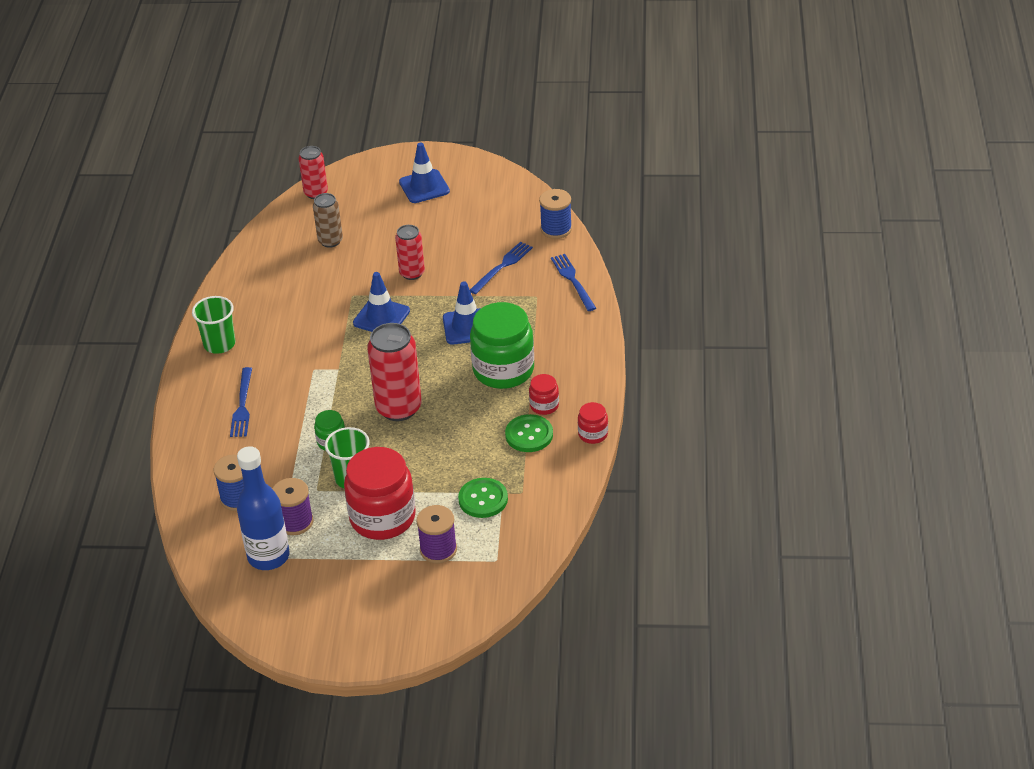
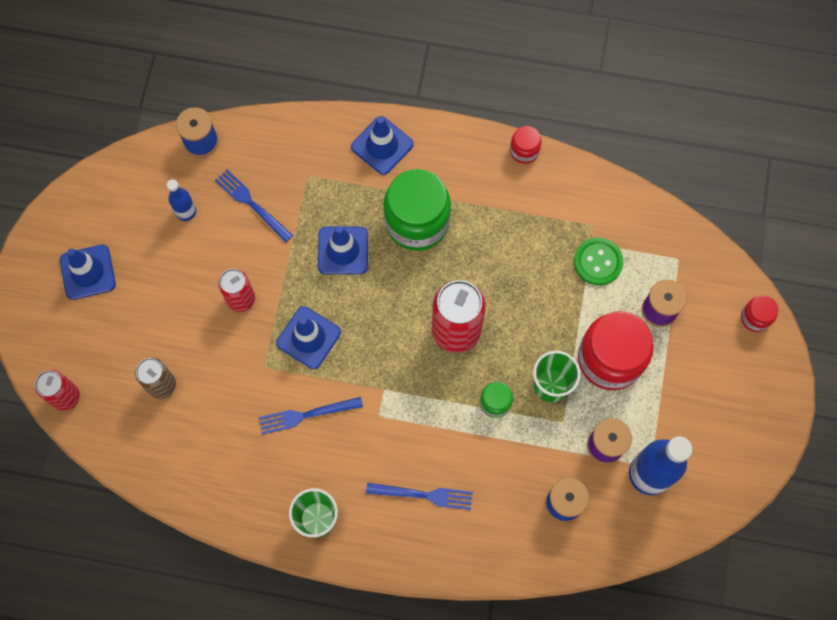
camera: 85 degrees left, 30 degrees up
green button [505,414,553,452] -> none
red jar [529,374,559,415] -> red jar moved to [741,296,778,332]
blue fork [551,254,596,311] -> blue fork moved to [259,397,363,435]
none -> blue bottle [167,179,196,221]
none -> blue traffic cone [351,116,414,175]

